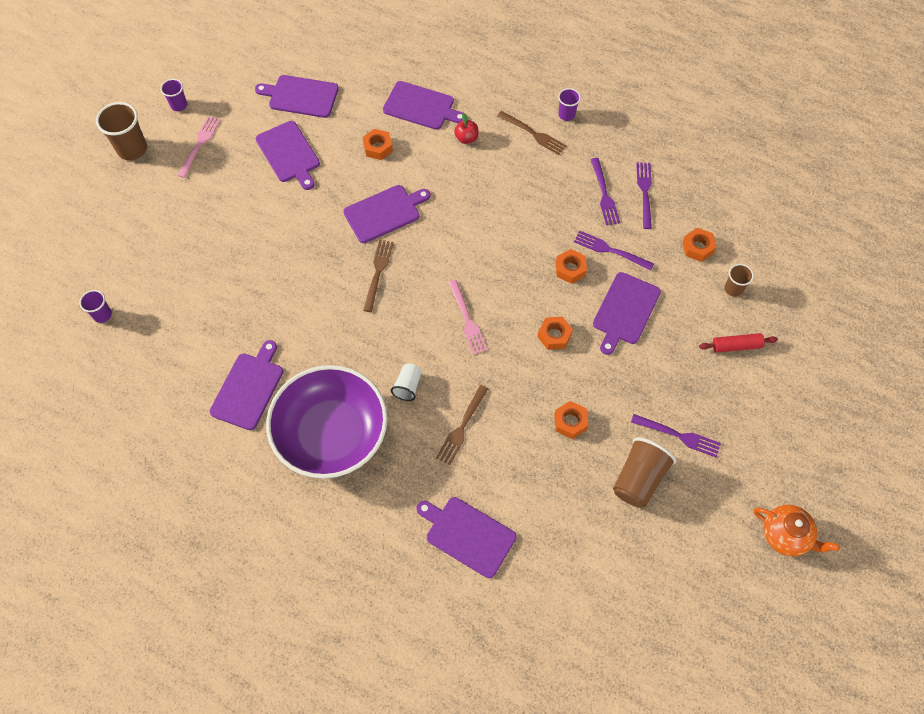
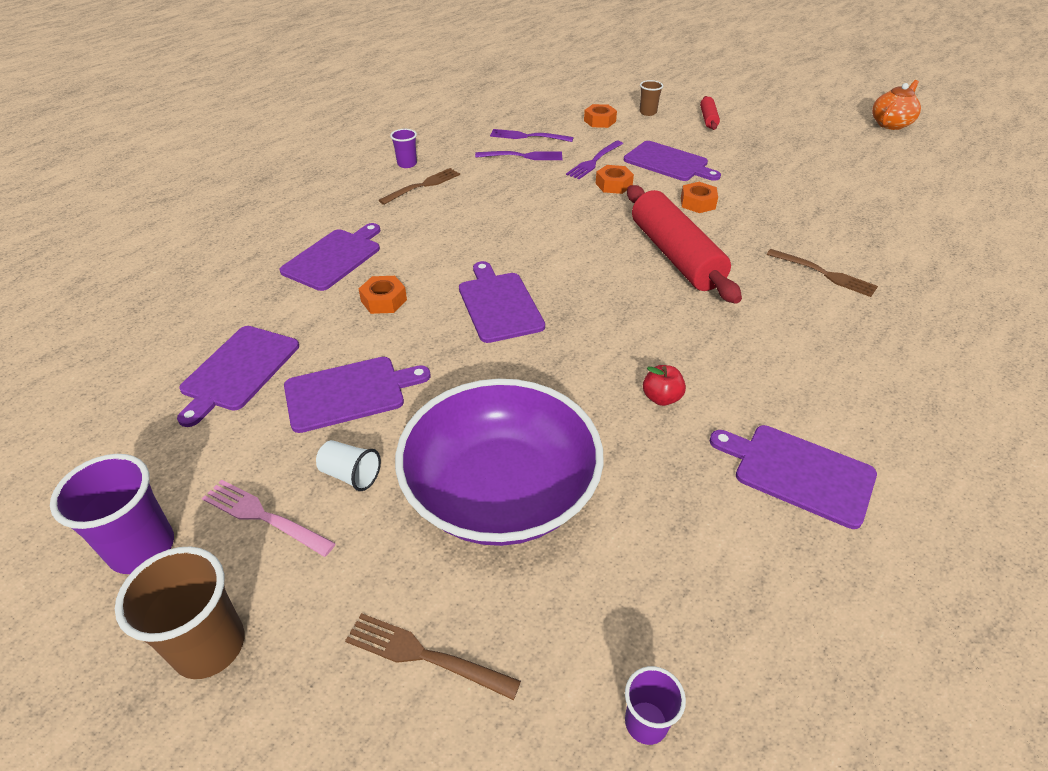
camera: 80 degrees left, 20 degrees down
purple cup [161,79,187,111] -> purple cup [50,454,174,574], size x1.76
purple bowl [266,365,388,479] -> purple bowl moved to [395,379,604,546]
brown fork [363,240,394,312] -> brown fork moved to [345,613,521,700]
white cup [391,364,421,401] -> white cup moved to [316,440,381,491]
purple cutting board [416,497,516,578] -> none
pink fork [448,280,488,355] -> red rolling pin [627,185,742,304]
red apple [454,113,478,144] -> red apple moved to [643,365,686,406]
orange nut [554,401,588,439] -> none
brown cup [613,437,676,508] -> none
purple fork [631,414,721,457] -> none

